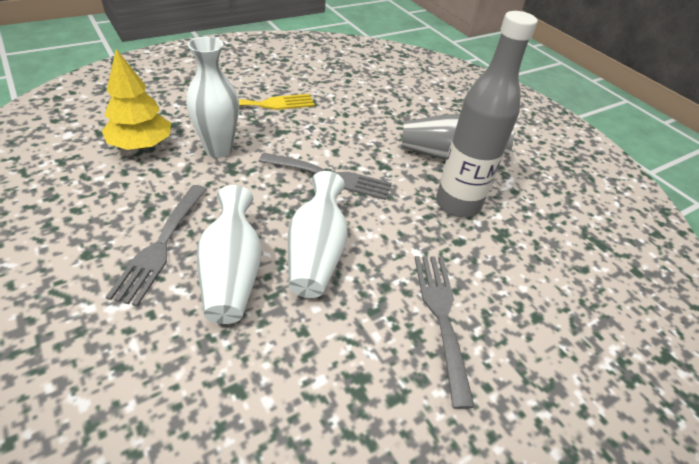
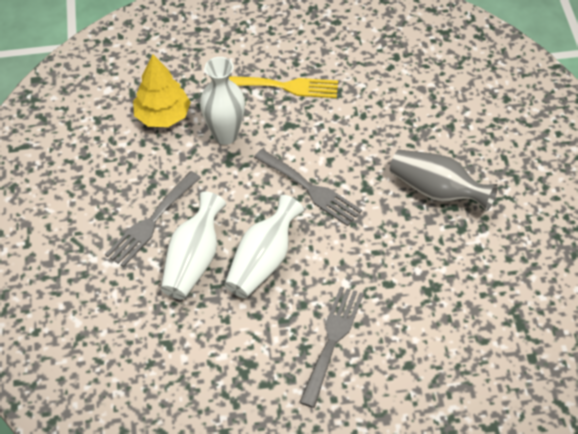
camera: 30 degrees right, 10 degrees up
grey bottle [436,11,538,217] -> none

